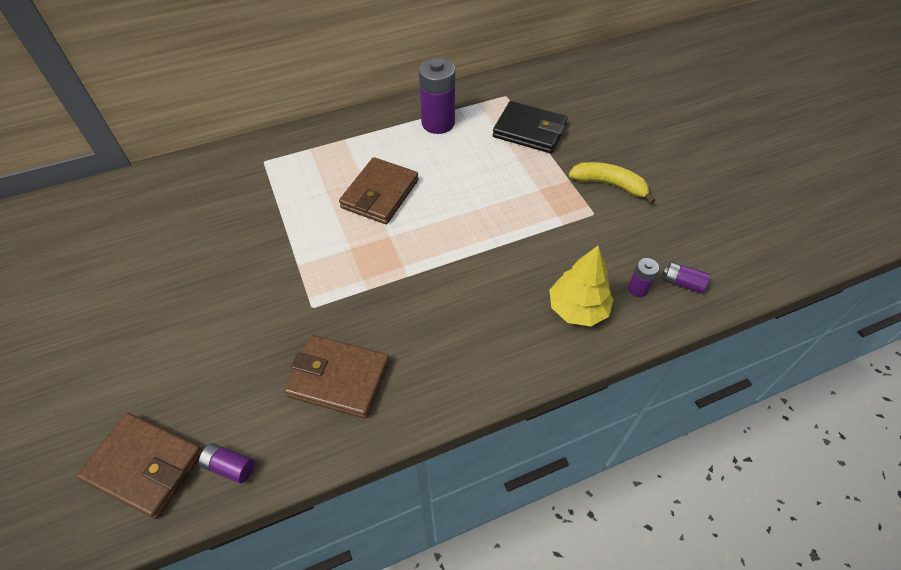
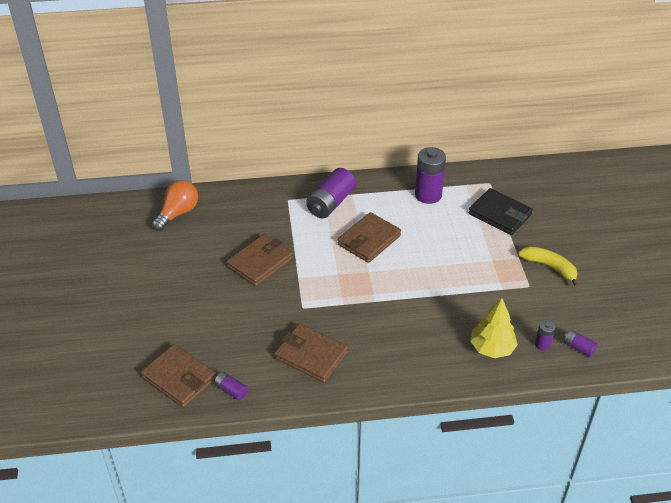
camera: 15 degrees right, 10 degrees down
none -> orange light bulb [152,180,198,231]
none -> brown wallet [227,234,293,286]
none -> purple battery [306,168,356,218]

